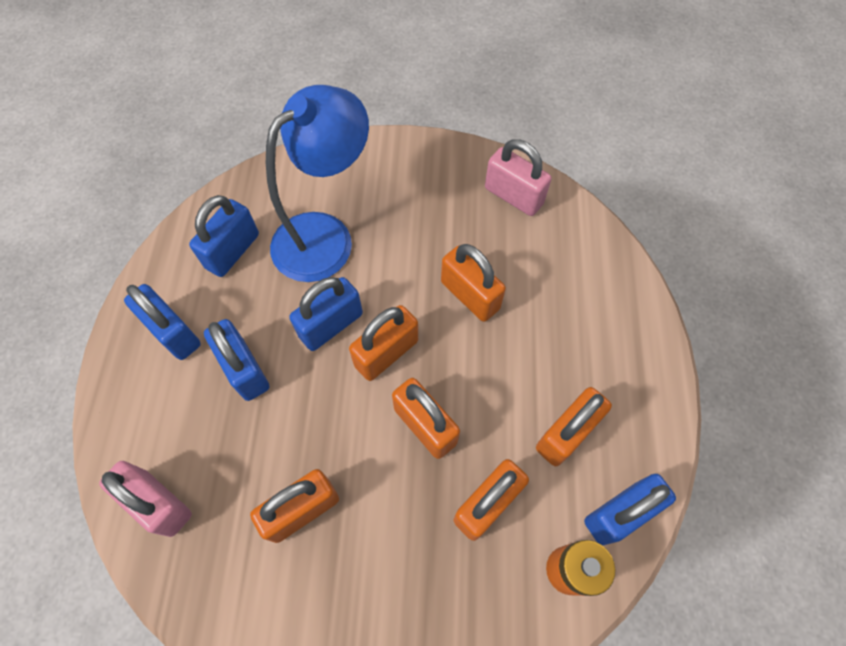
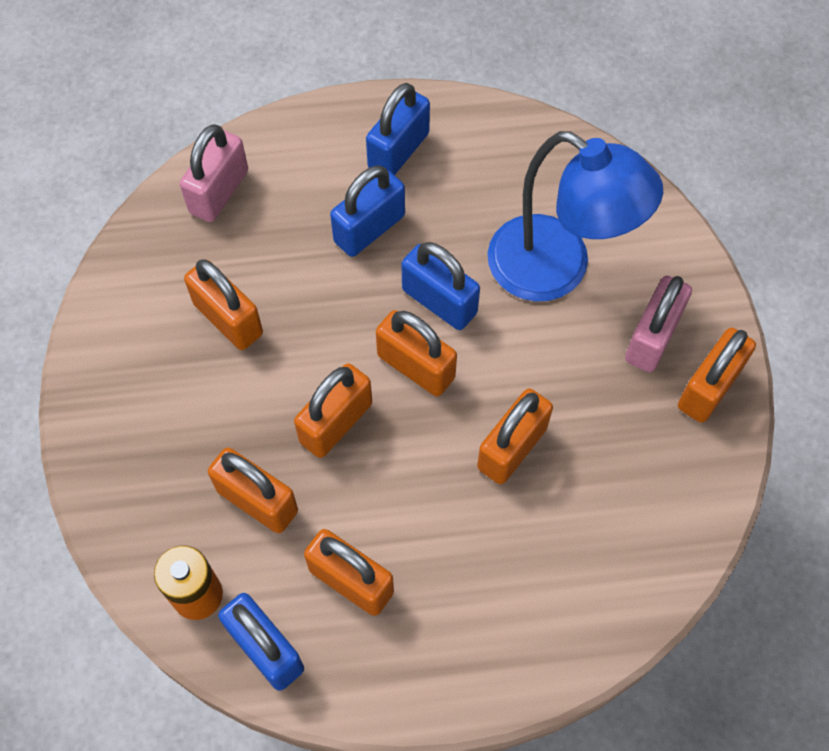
camera: 80 degrees right, 0 degrees up
blue padlock [189,195,259,277] -> none
pink padlock [485,139,552,216] -> pink padlock moved to [625,276,692,372]
none -> orange padlock [678,328,756,423]

